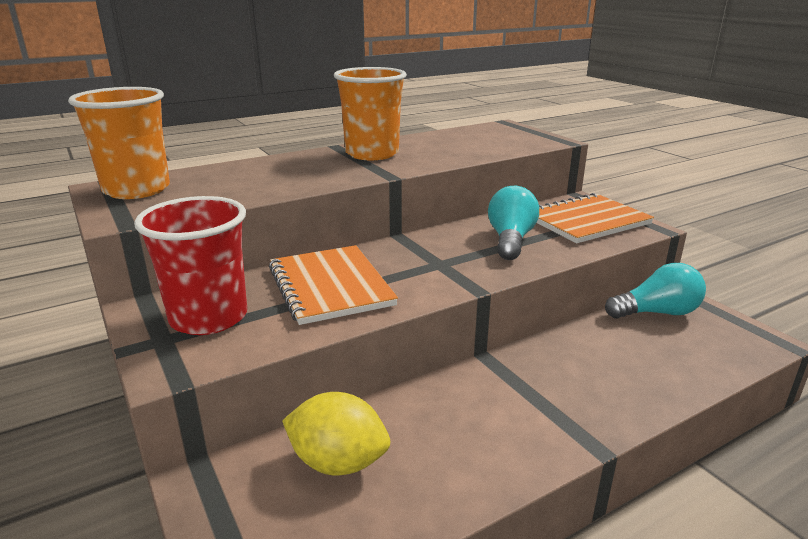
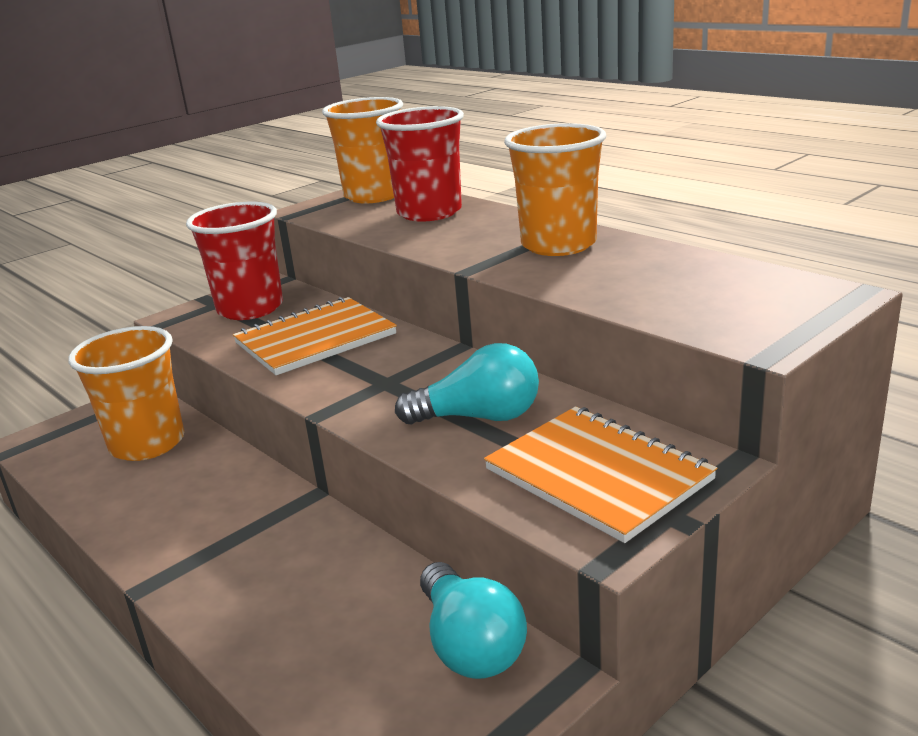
camera: 80 degrees right, 0 degrees up
yellow lemon [282,392,390,475] -> orange cup [68,326,184,461]
none -> red cup [376,106,464,221]

